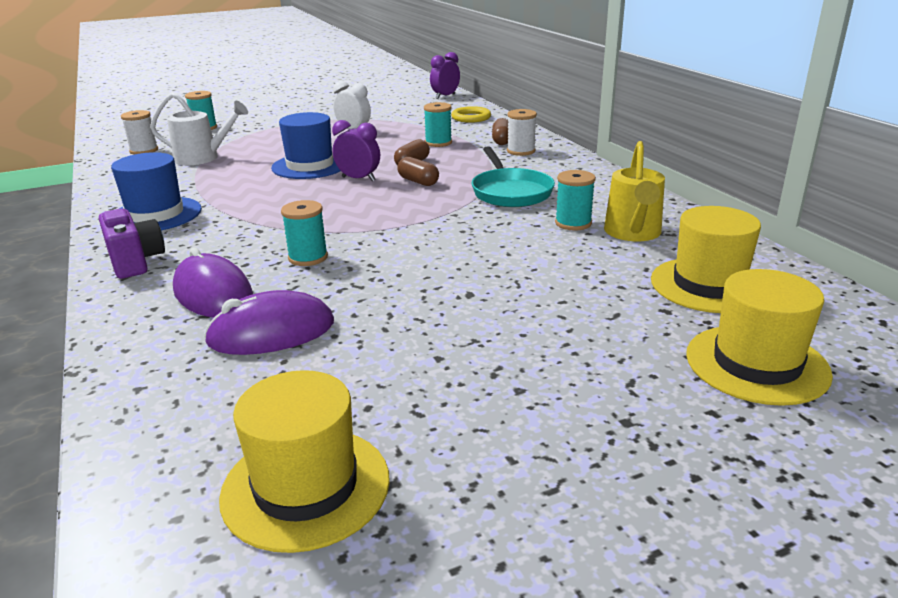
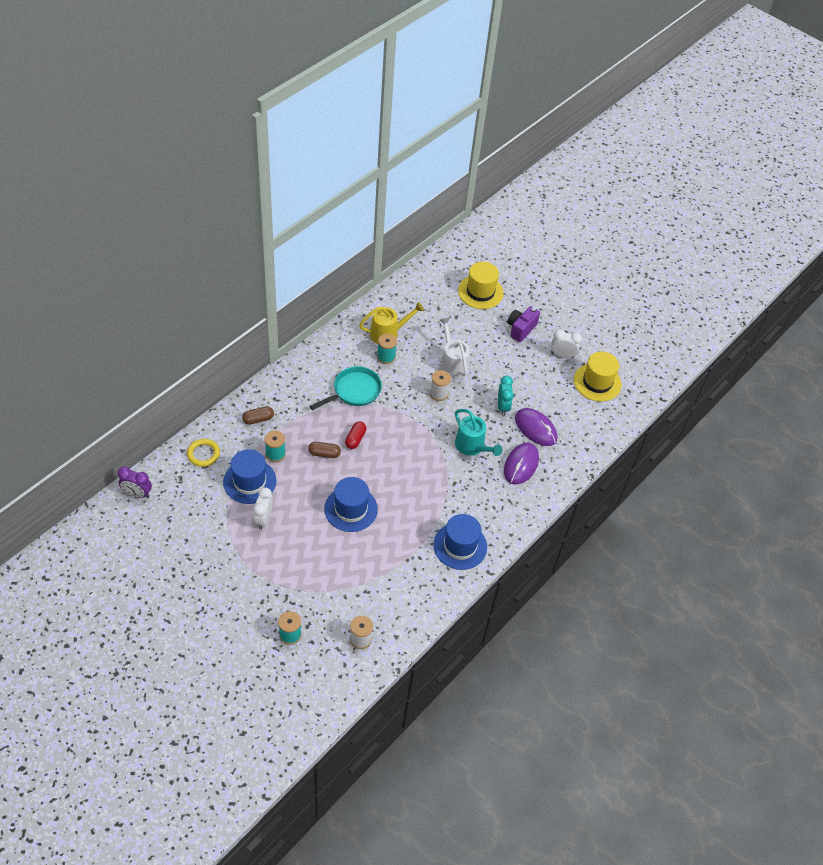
camera: 120 degrees left, 25 degrees up
purple camera [99,208,165,279] -> purple camera moved to [507,306,540,342]
white watering can [150,93,248,165] -> white watering can moved to [440,317,470,378]
turquoise spool [281,200,328,266] -> turquoise watering can [455,409,503,456]
purple clock [332,120,380,182] -> none
brown capsule [397,157,439,186] -> red capsule [345,422,367,449]
white spool [507,109,537,156] -> white spool moved to [430,370,451,401]
yellow hat [651,206,761,313] -> none
none -> blue hat [223,449,276,504]
none -> turquoise clock [498,376,514,416]
none -> white clock [551,329,582,358]

